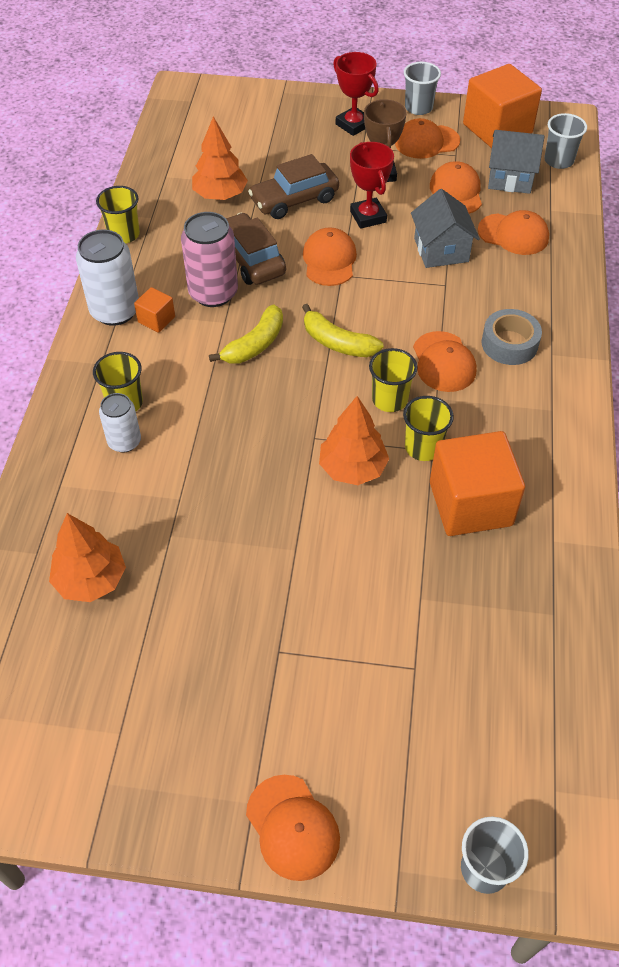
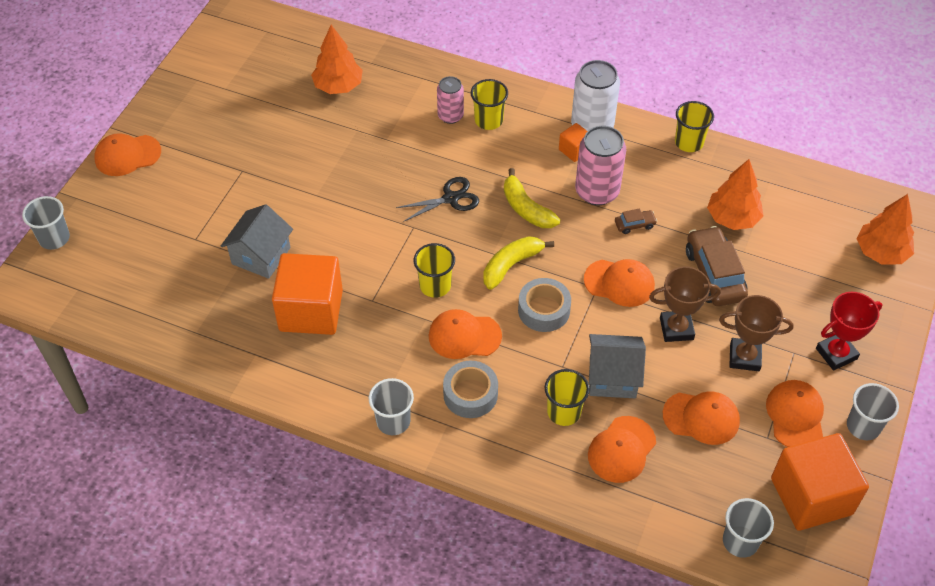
camera: 105 degrees right, 0 degrees up
white can [99,393,141,453] -> pink can [437,76,464,124]
brown car [226,212,286,285] -> brown car [615,209,657,234], size x0.47
orange tree [319,396,389,485] -> orange tree moved to [857,194,914,264]
red trophy [350,142,394,229] -> brown trophy [649,266,721,342]
yellow cup [403,396,454,461] -> yellow cup moved to [545,369,590,426]
grey house [488,130,544,194] -> grey house moved to [221,204,293,279]
none -> grey cup [369,378,414,435]
none -> black scissors [396,177,479,222]
none -> grey tape [518,278,571,332]

